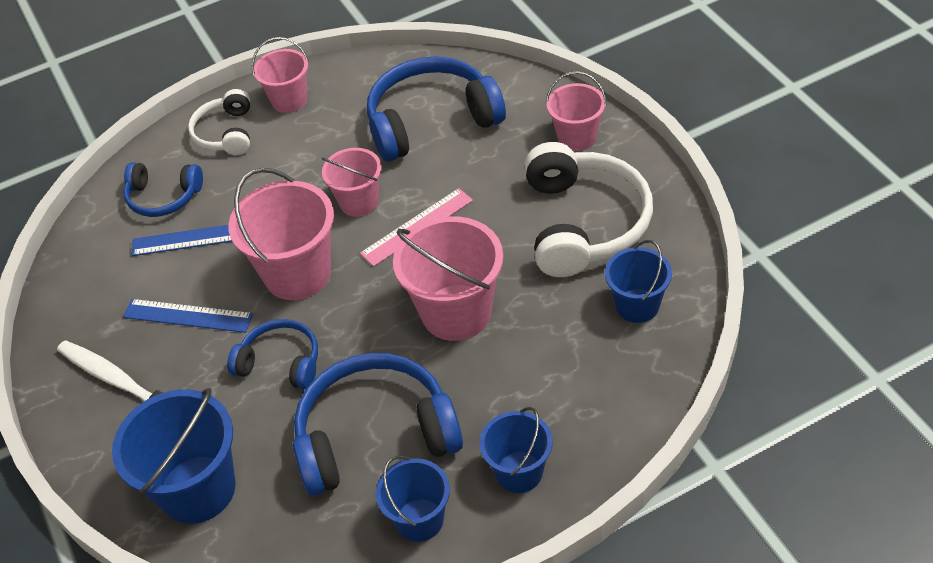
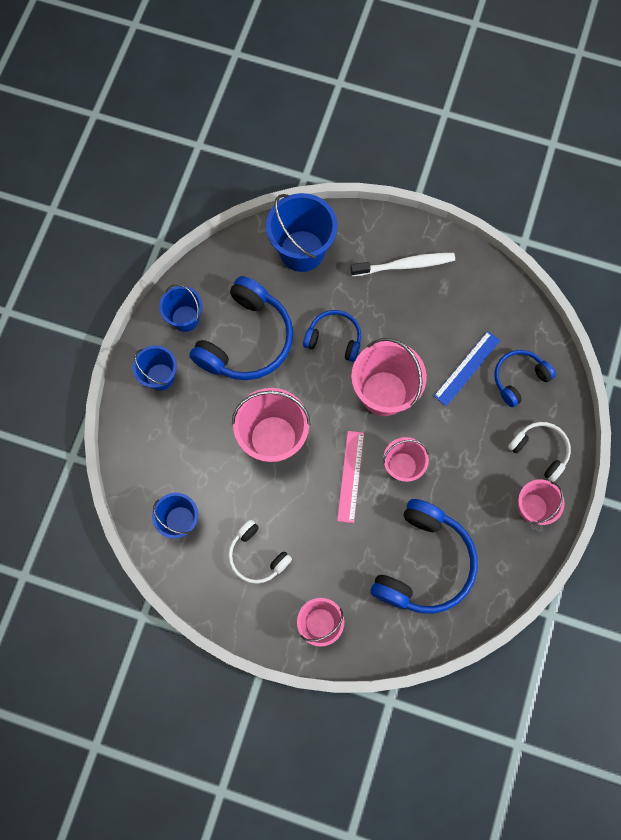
camera: 130 degrees right, 25 degrees up
blue ruler [123,299,253,333] -> none
blue headphones [227,319,318,389] -> blue headphones turned 135 degrees counterclockwise [303,310,361,362]
white headphones [525,142,653,277] -> white headphones [228,520,292,584], size x0.56

